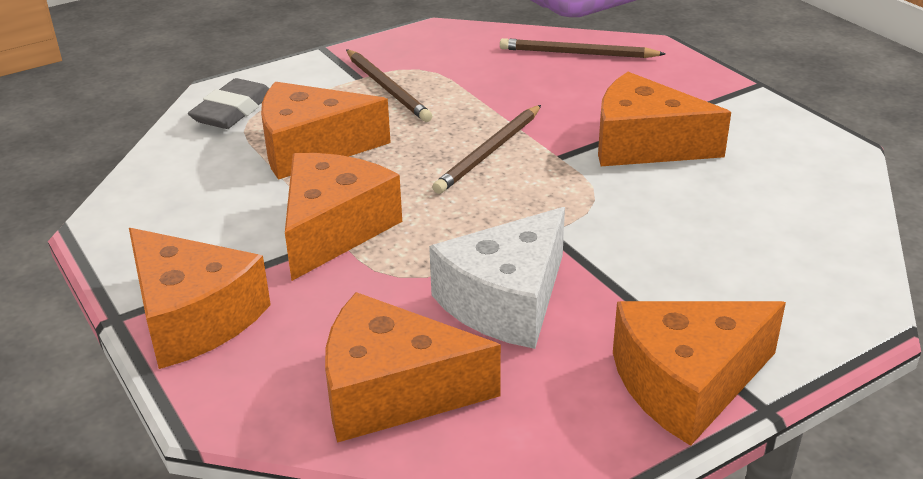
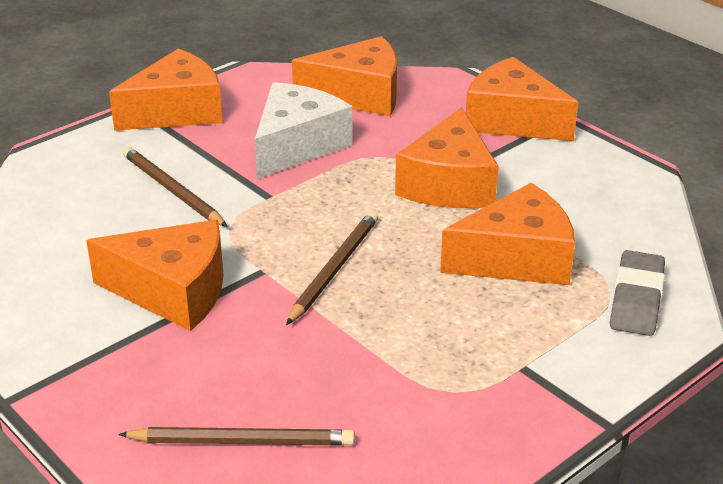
camera: 170 degrees right, 0 degrees up
brown pencil [346,49,432,122] -> brown pencil moved to [123,147,228,227]

